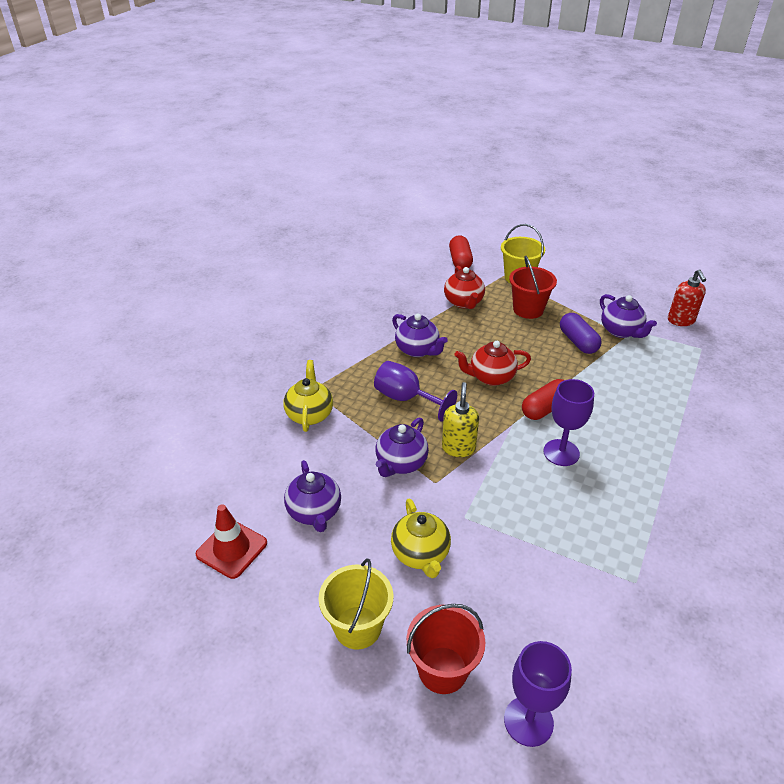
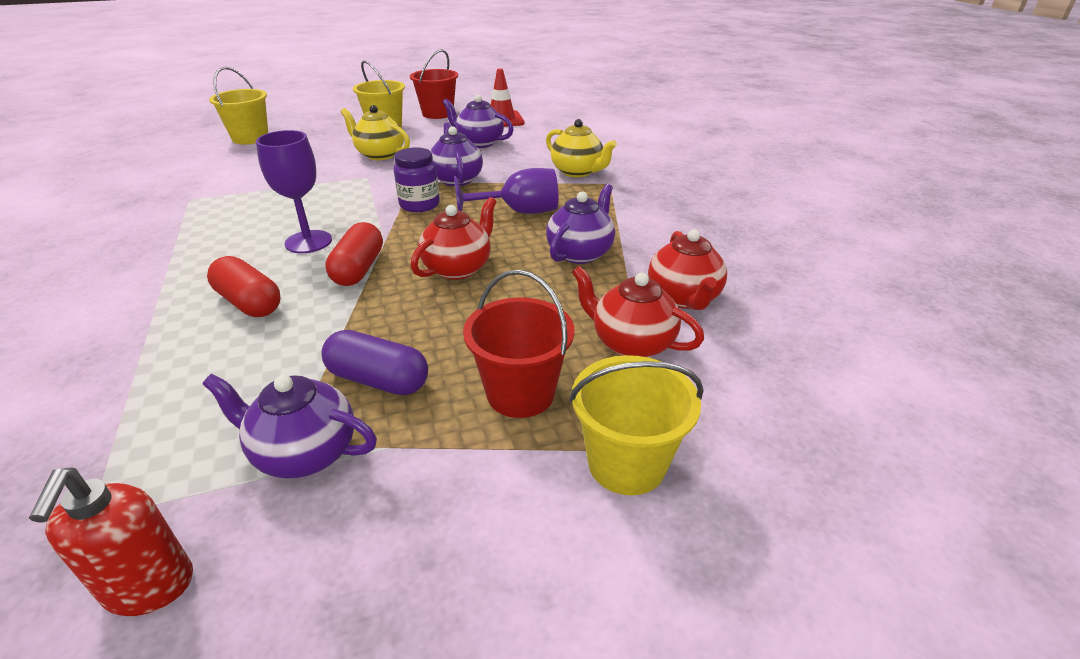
camera: 135 degrees right, 5 degrees down
purple teapot [392,313,448,357] -> purple teapot turned 120 degrees clockwise [546,184,615,264]
red bucket [407,604,485,694] -> red bucket moved to [410,49,458,119]
yellow soap dispenser [442,382,479,457] -> purple jar [394,147,440,212]
red capsule [449,235,473,269] -> red capsule moved to [207,256,281,317]
purple goblet [504,641,572,747] -> yellow bucket [209,67,268,145]
red soap dispenser [668,269,706,326] -> red soap dispenser turned 135 degrees counterclockwise [29,468,193,616]
none -> red teapot [648,229,727,310]

